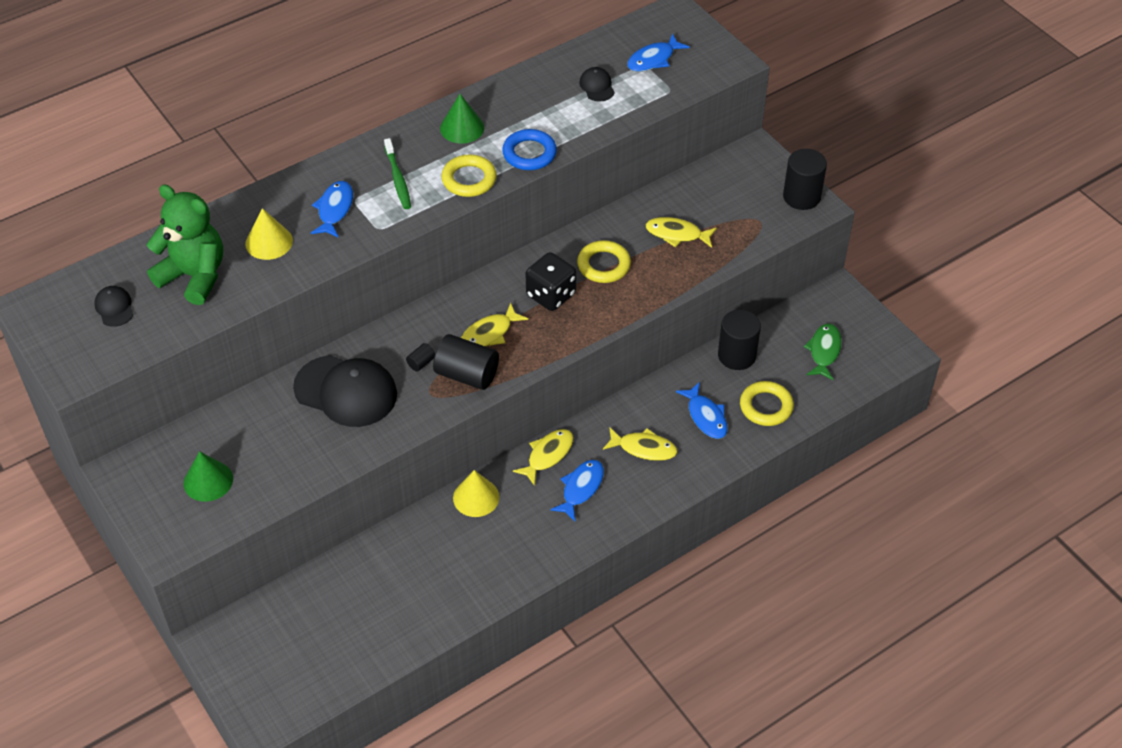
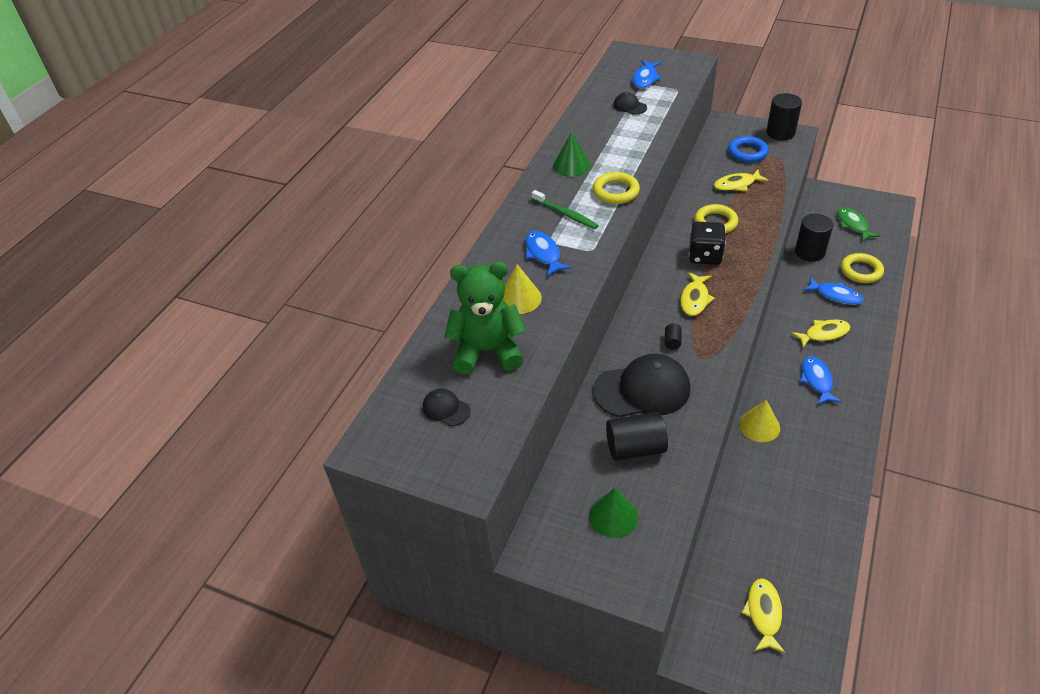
camera: 30 degrees left, 5 degrees down
black cylinder [433,334,499,390] -> black cylinder moved to [606,412,668,461]
blue ring [502,129,557,170] -> blue ring moved to [728,136,769,162]
yellow fish [513,429,573,486] -> yellow fish moved to [741,578,786,653]

